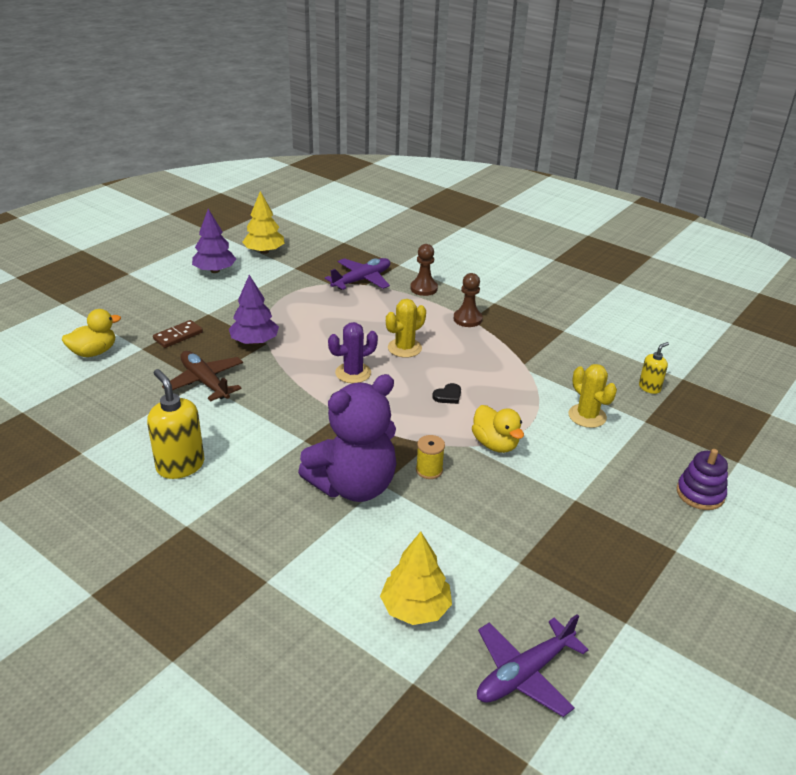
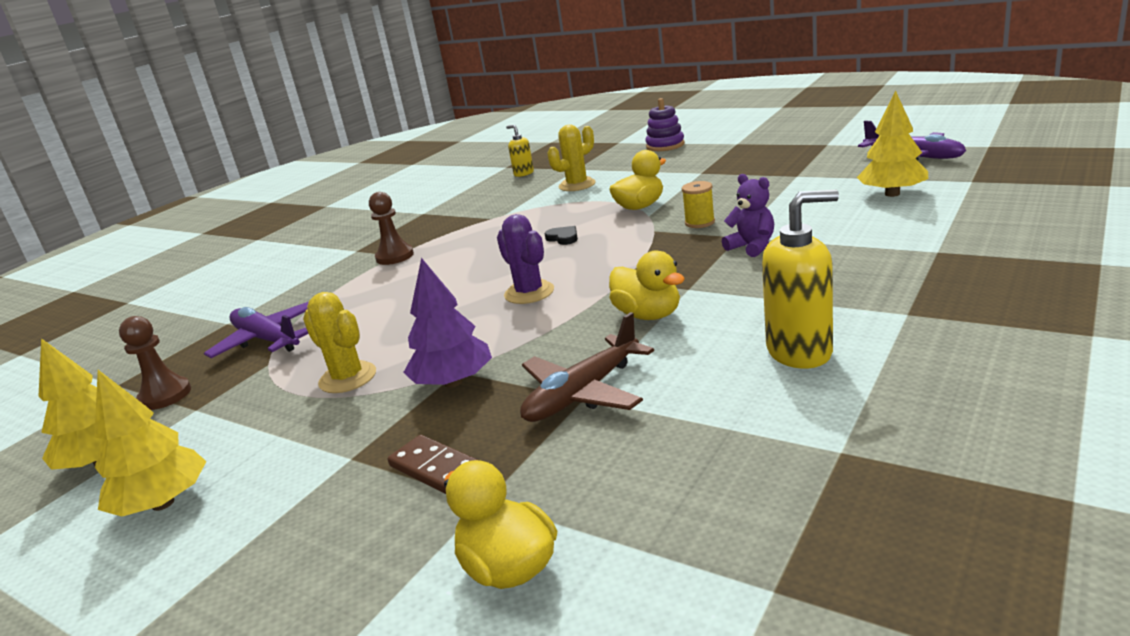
camera: 90 degrees left, 10 degrees down
yellow soap dispenser [147,369,204,479] -> yellow soap dispenser turned 150 degrees counterclockwise [762,190,839,369]
purple tree [192,209,236,273] -> yellow tree [95,370,207,517]
purple teddy bear [298,374,396,502] -> purple teddy bear [722,174,774,257], size x0.45
yellow cactus [386,299,426,358] -> yellow cactus moved to [303,292,376,393]
brown pawn [410,244,438,296] -> brown pawn moved to [119,316,191,410]
none -> yellow duck [609,250,685,320]

